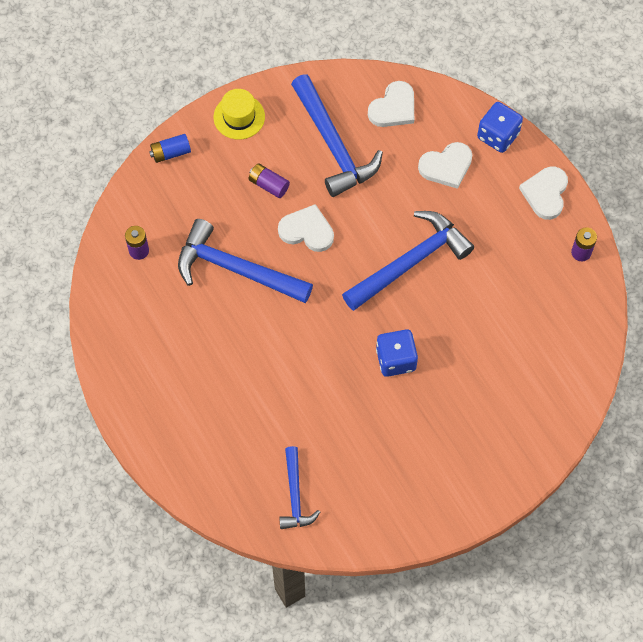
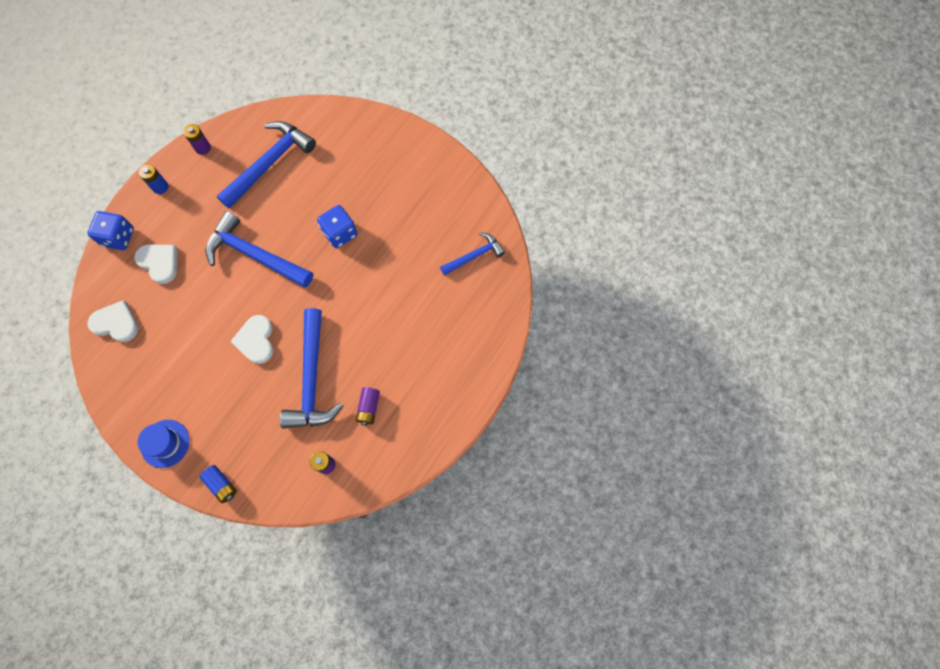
camera: 115 degrees left, 5 degrees up
yellow hat [213,89,265,140] -> blue hat [138,420,190,468]
purple battery [249,163,290,198] -> purple battery moved to [356,387,380,426]
blue hammer [291,74,383,197] -> blue hammer moved to [217,121,316,209]
white heart [519,166,568,220] -> blue battery [139,164,168,194]

